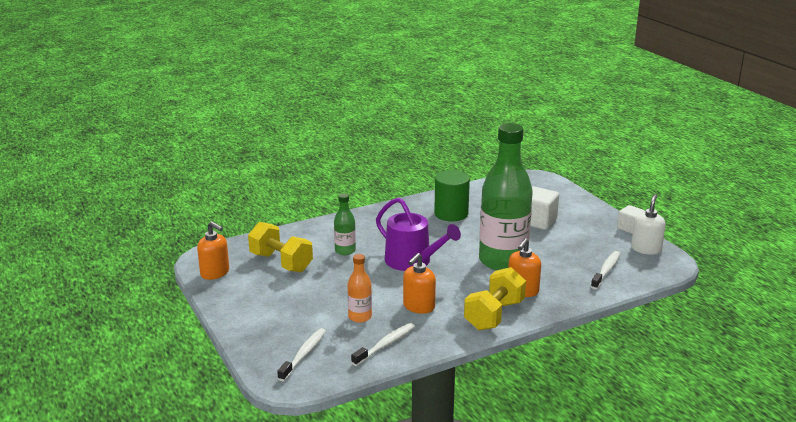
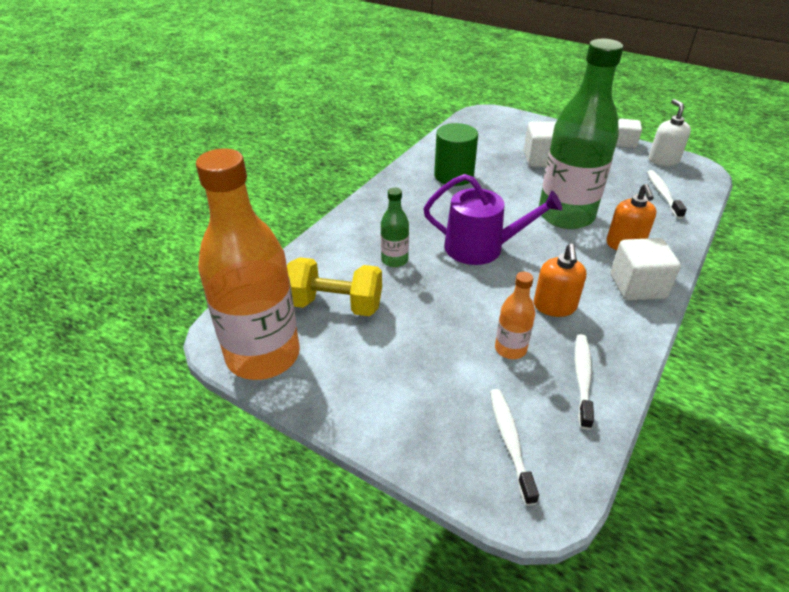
camera: 30 degrees left, 15 degrees up
orange soap dispenser [197,221,229,280] -> orange bottle [196,149,300,380]
yellow dumbbell [464,267,526,331] -> white cube [611,238,681,301]

